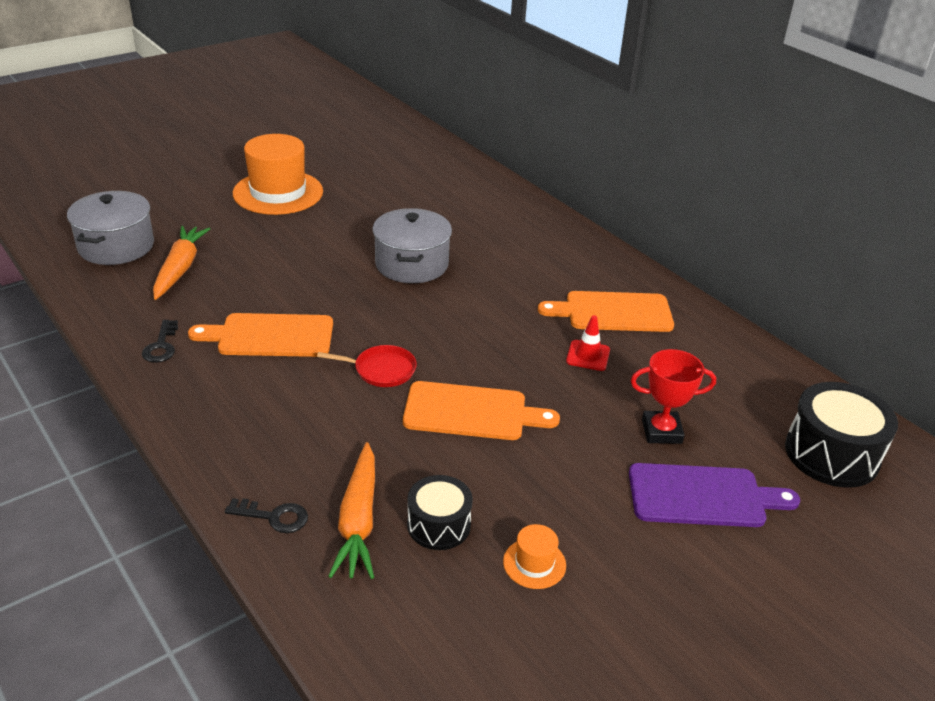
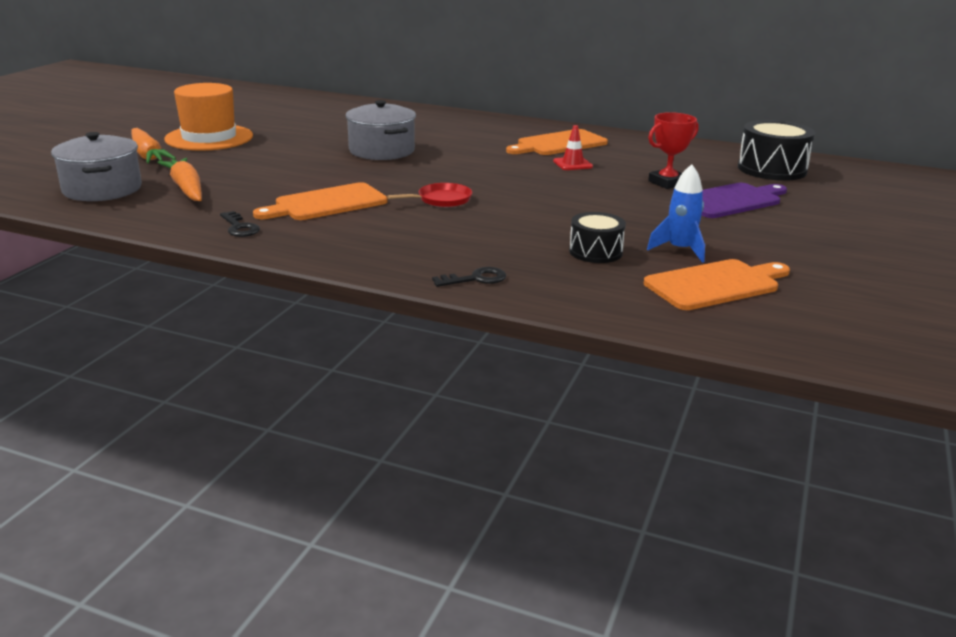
camera: 30 degrees left, 10 degrees down
orange carrot [328,442,375,579] -> orange carrot moved to [131,128,176,163]
orange cutting board [403,381,560,440] -> orange cutting board moved to [644,259,790,310]
orange hat [503,524,566,589] -> blue rocket [647,164,705,263]

